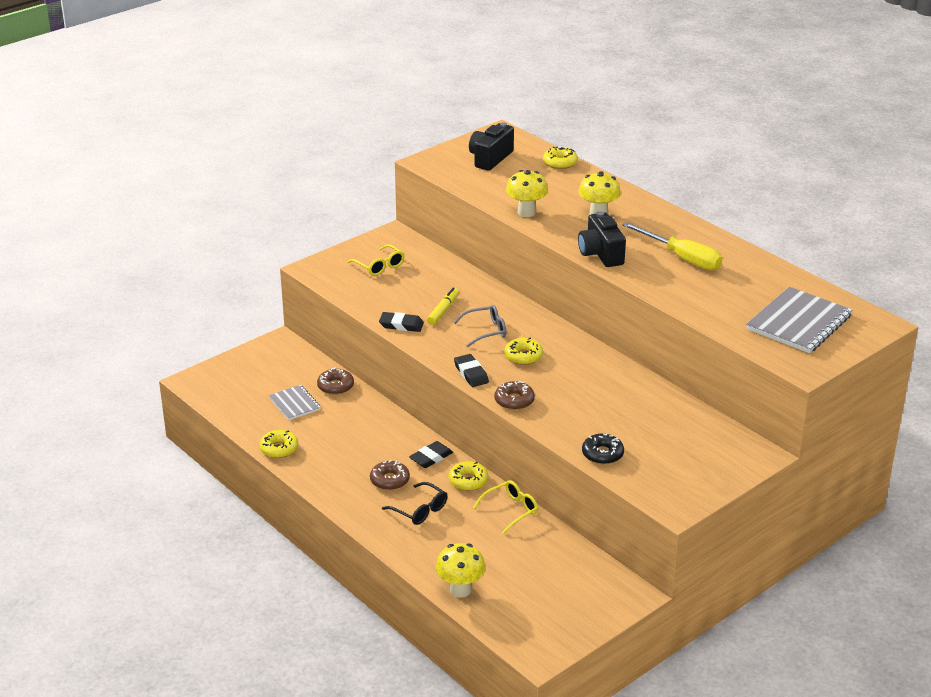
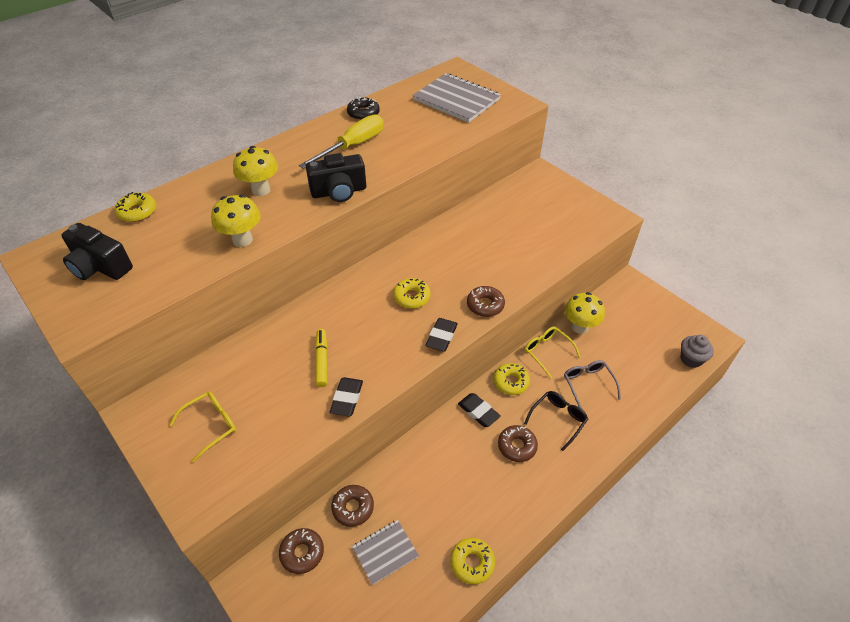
camera: 90 degrees left, 15 degrees up
yellow marker [427,288,459,325] -> yellow marker turned 60 degrees clockwise [315,329,327,387]
yellow mushroom [436,543,486,598] -> yellow mushroom moved to [565,292,605,334]
grey glasses [453,305,507,347] -> grey glasses moved to [564,360,621,410]
black eraser [454,354,489,387] -> black eraser turned 45 degrees counterclockwise [425,318,458,351]
black donut [582,434,624,464] -> black donut moved to [347,97,380,120]
none -> brown donut [279,528,324,574]
none -> grey cupcake [681,335,714,368]

